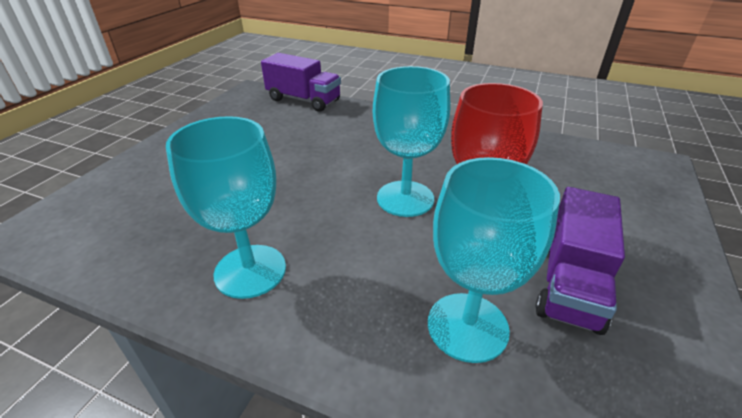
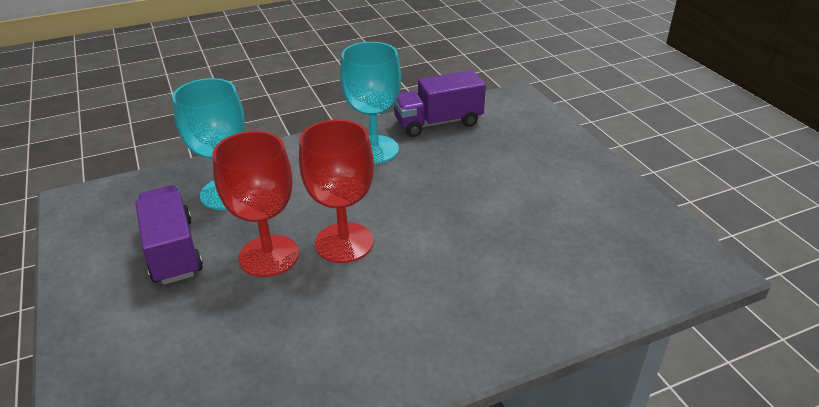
camera: 135 degrees right, 0 degrees up
purple truck [261,53,341,111] -> purple truck moved to [394,70,486,137]
turquoise goblet [373,66,450,217] -> red goblet [299,120,374,263]

